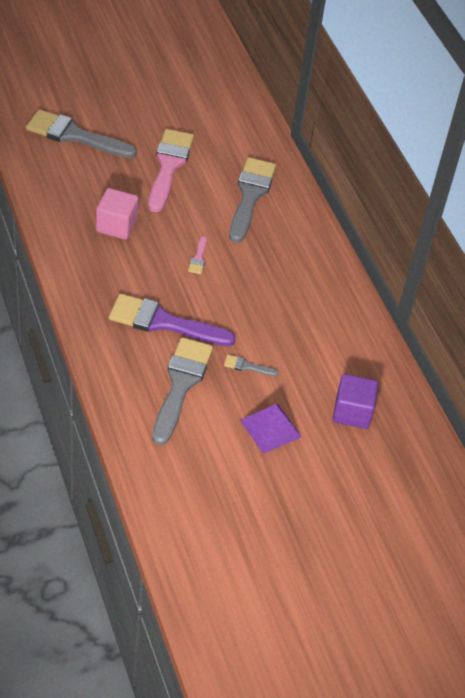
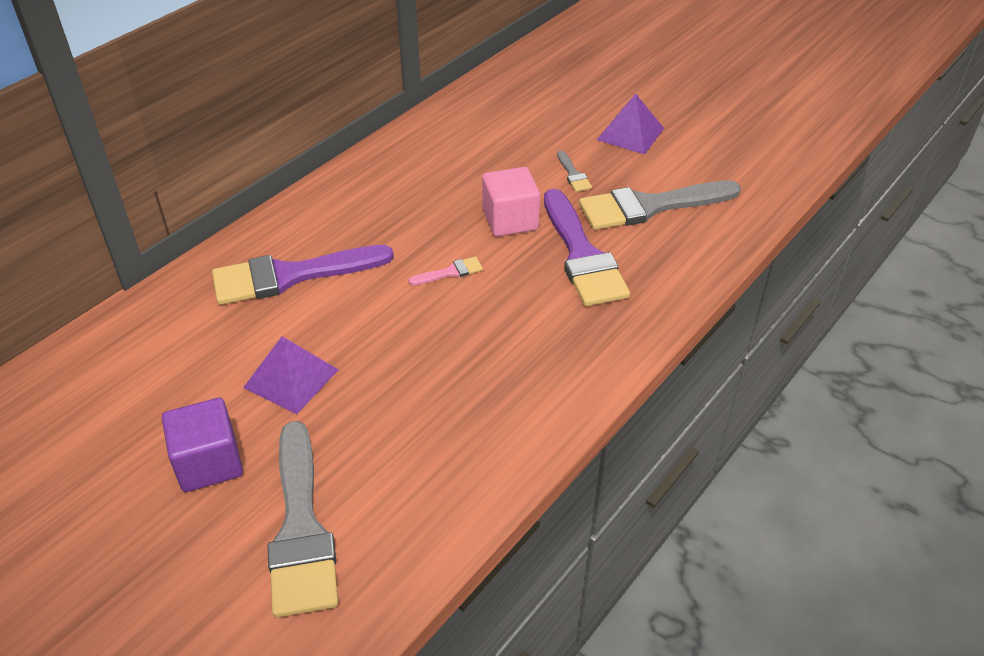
camera: 115 degrees left, 5 degrees down
pink cube [96,188,138,240] -> pink cube moved to [482,167,540,237]
pink brush [149,129,194,212] -> purple pyramid [243,336,339,414]
grey brush [229,157,276,243] -> purple brush [212,245,394,305]
purple cube [333,374,378,429] -> purple cube moved to [162,398,243,492]

